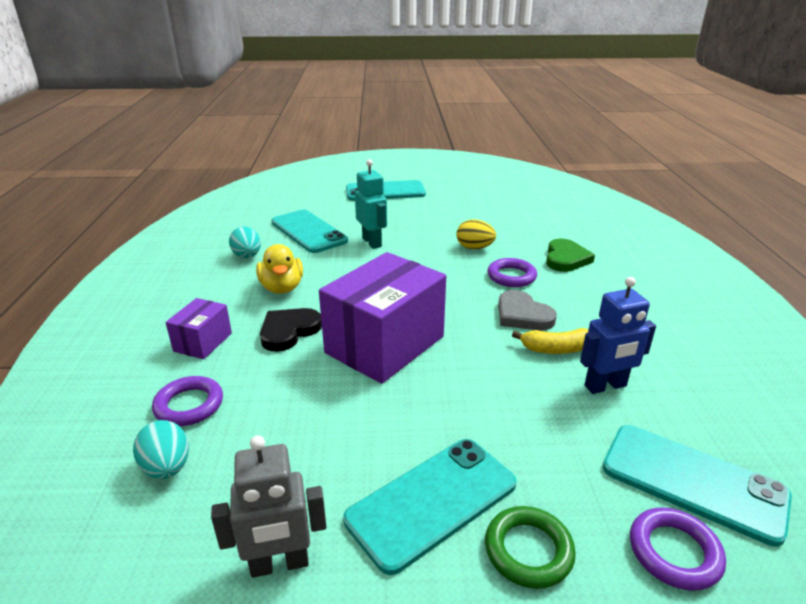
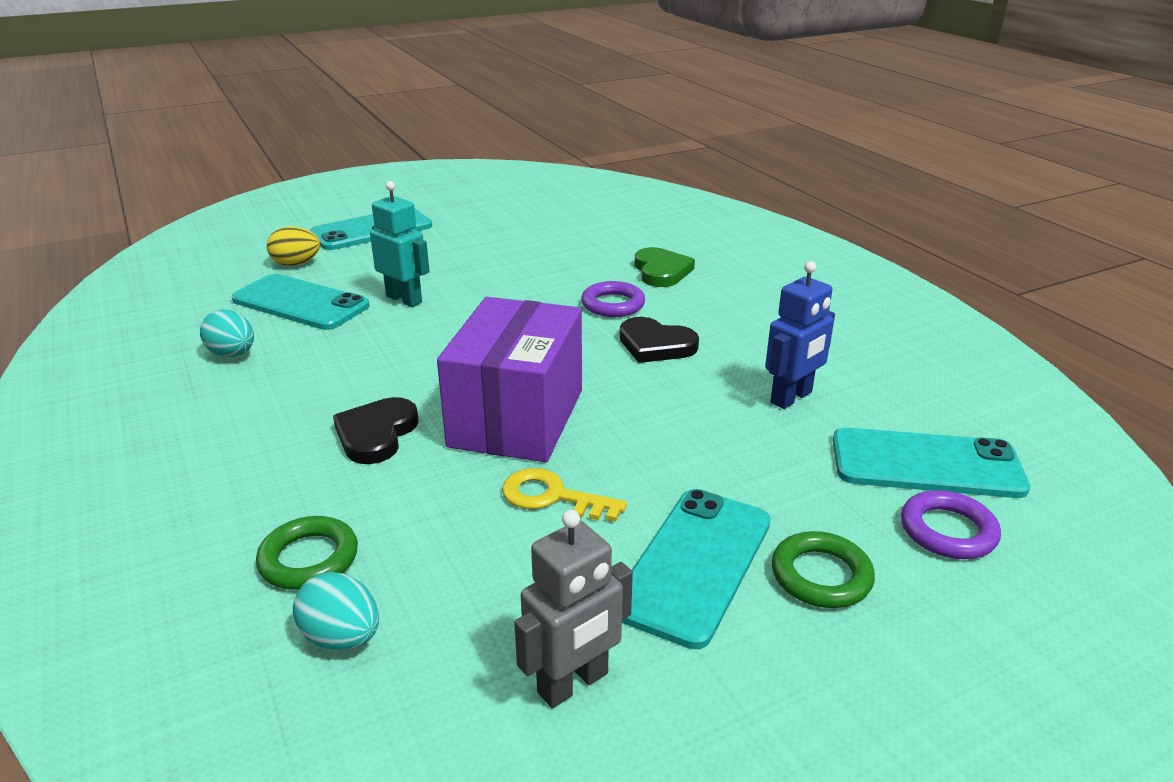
camera: 25 degrees left, 0 degrees up
purple ring [152,376,223,426] -> green ring [256,516,358,590]
purple box [166,298,232,359] -> none
yellow duck [256,244,303,294] -> none
yellow egg [456,219,496,249] -> yellow egg moved to [267,226,320,266]
grey heart [498,290,557,330] -> black heart [620,317,699,363]
yellow banana [512,328,589,354] -> none
none -> yellow key [502,468,627,522]

